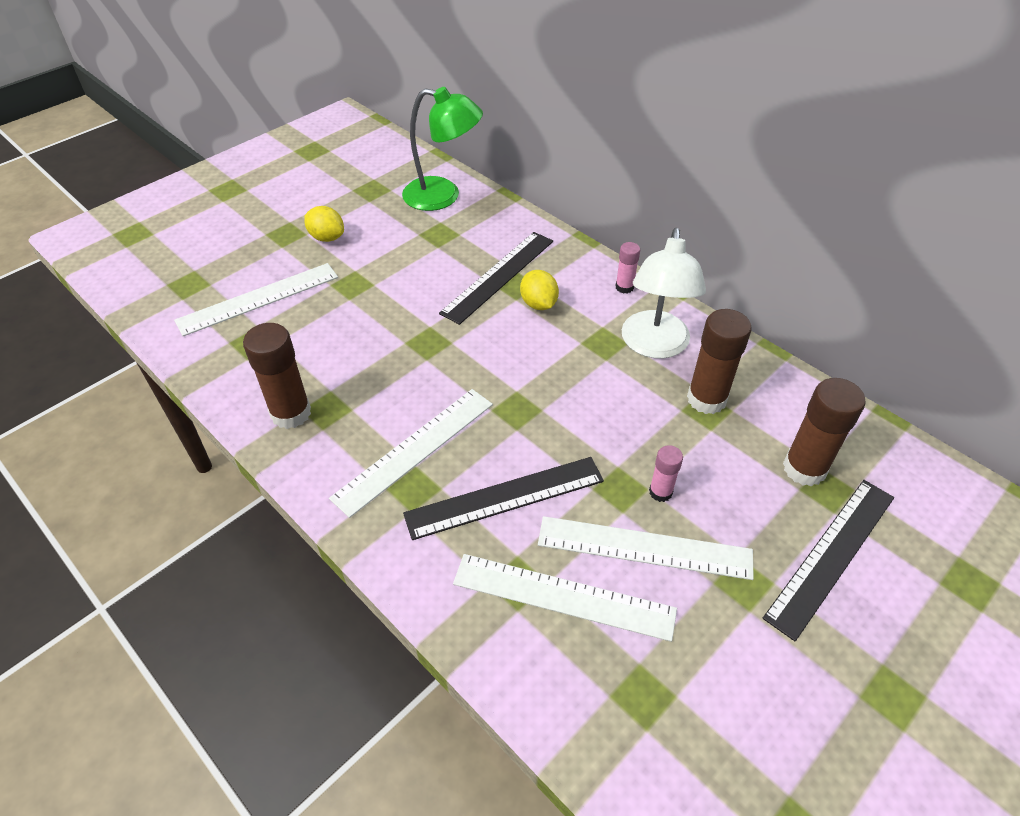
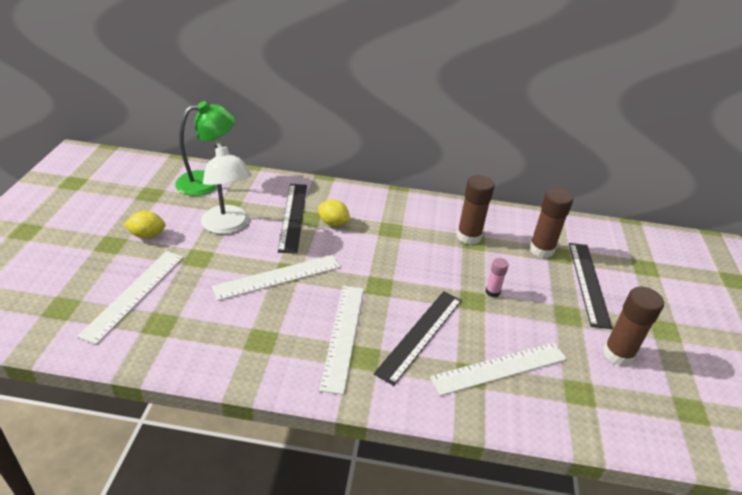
camera: 40 degrees left, 10 degrees down
brown glue stick [243,323,311,429] -> brown glue stick moved to [603,287,664,366]
white ruler [538,516,754,580] -> white ruler moved to [212,255,341,301]
pink glue stick [615,242,640,294] -> none
white lamp [622,228,706,359] -> white lamp moved to [201,142,252,234]

